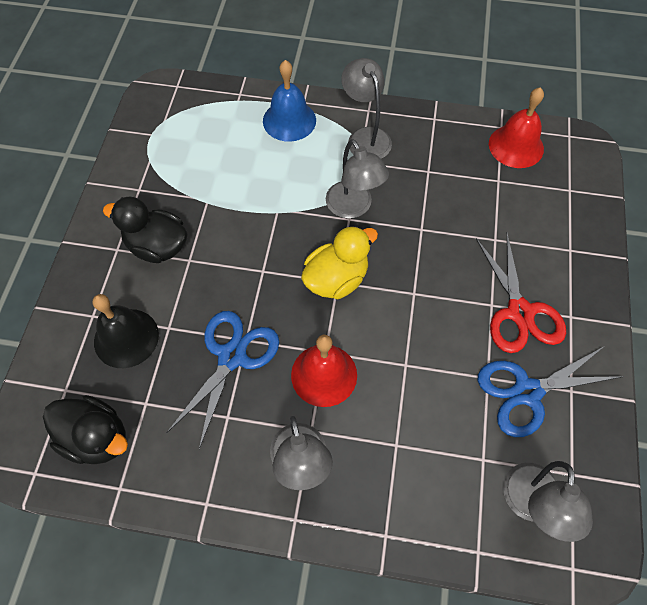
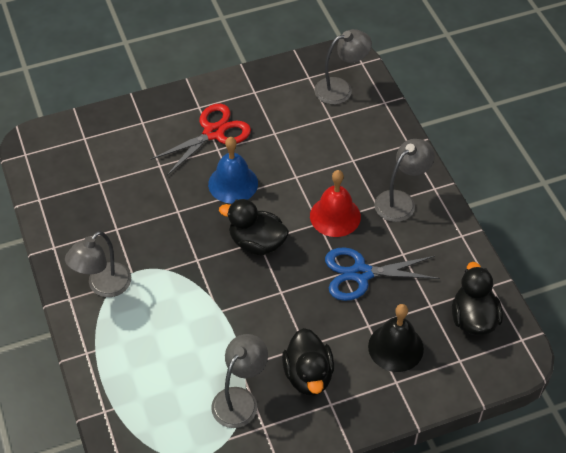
camera: 120 degrees left, 10 degrees down
blue bell [263,60,316,142] -> blue bell moved to [208,137,258,204]
yellow duck [301,226,378,299] -> black duck [219,199,289,255]
grey lamp [326,139,389,219] -> grey lamp moved to [211,334,268,428]
blue scissors [477,347,624,437] -> none
red bell [489,87,544,168] -> none

